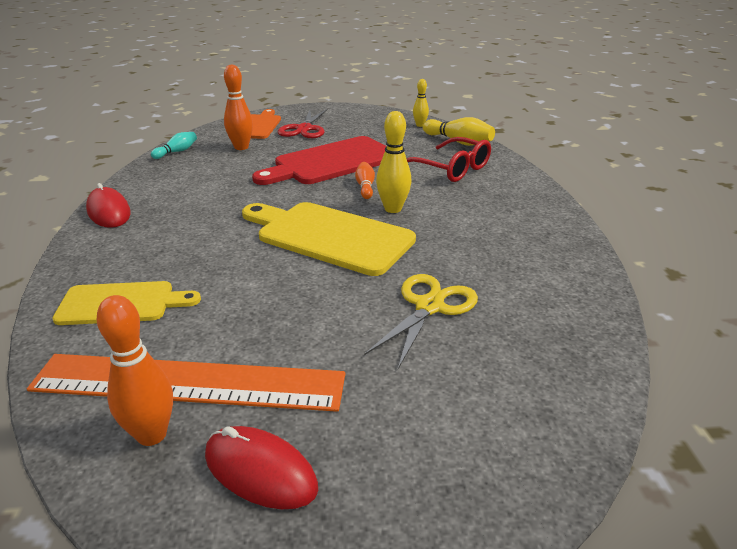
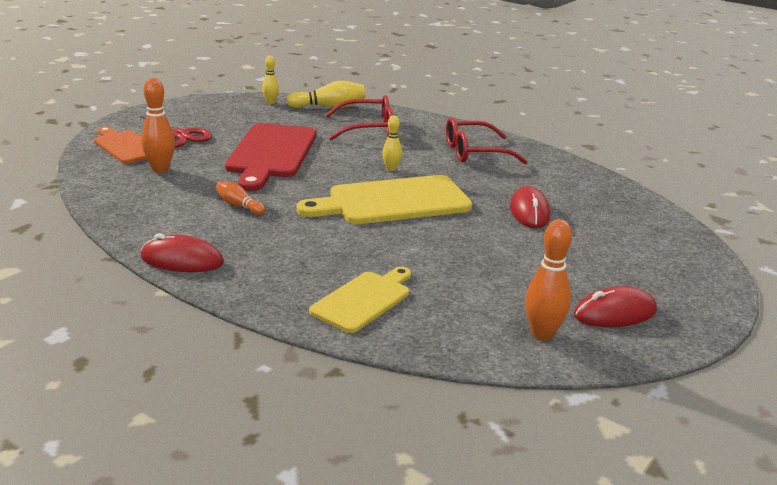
camera: 50 degrees left, 5 degrees down
orange ruler [27,354,345,412] -> none
turquoise bowling pin [151,132,197,159] -> none
orange bowling pin [355,162,375,199] -> orange bowling pin moved to [215,181,265,215]
yellow scissors [364,274,478,369] -> red mouse [510,186,550,228]
yellow bowling pin [376,111,411,213] -> yellow bowling pin [382,115,402,171], size x0.62
none -> red glasses [446,117,528,164]

